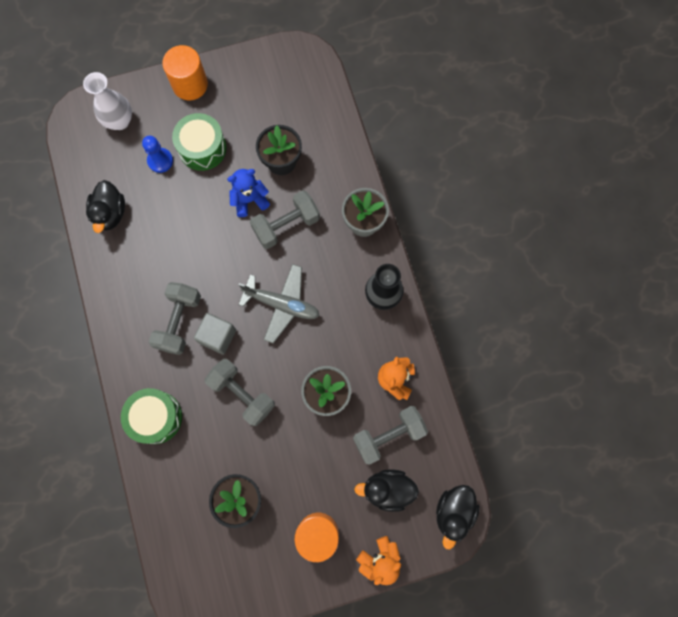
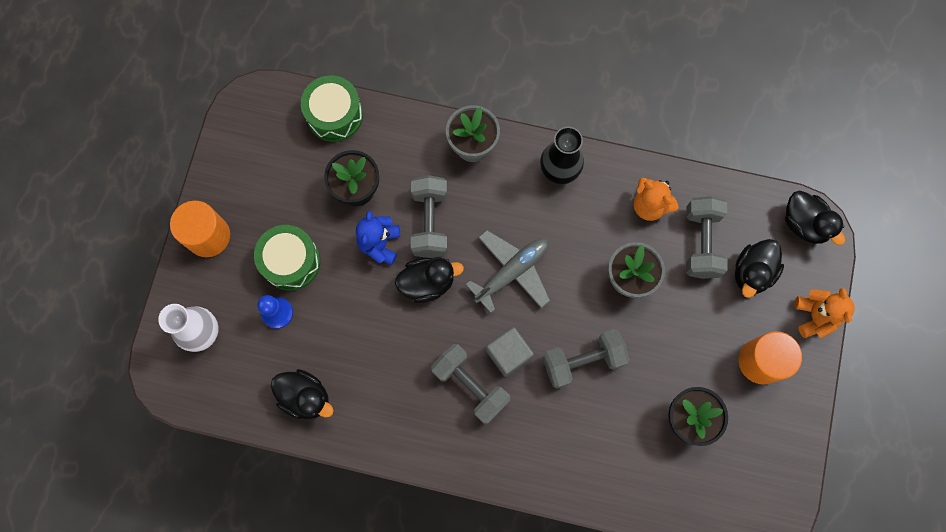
camera: 60 degrees left, 0 degrees up
green drum [121,388,182,444] -> green drum moved to [301,75,363,142]
none -> black duck [395,258,464,303]

